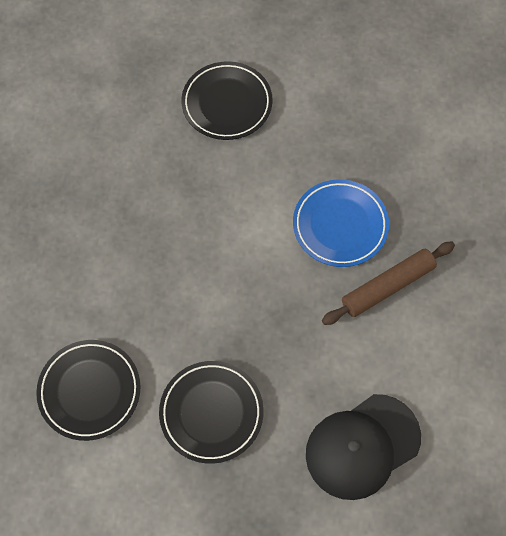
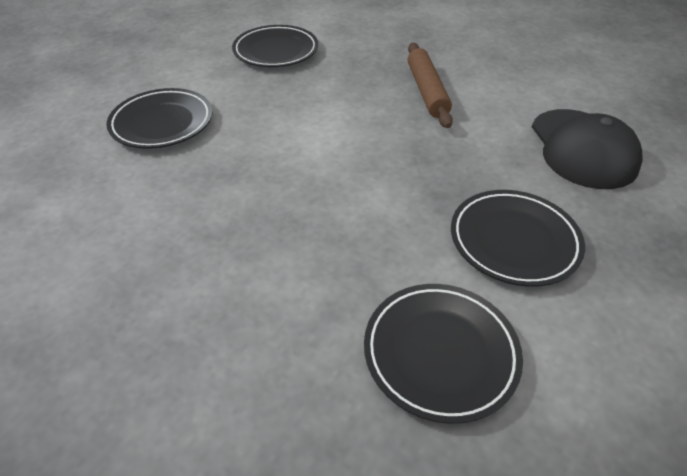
camera: 65 degrees left, 20 degrees down
blue plate [293,179,389,267] -> none
none -> black plate [232,25,318,67]

